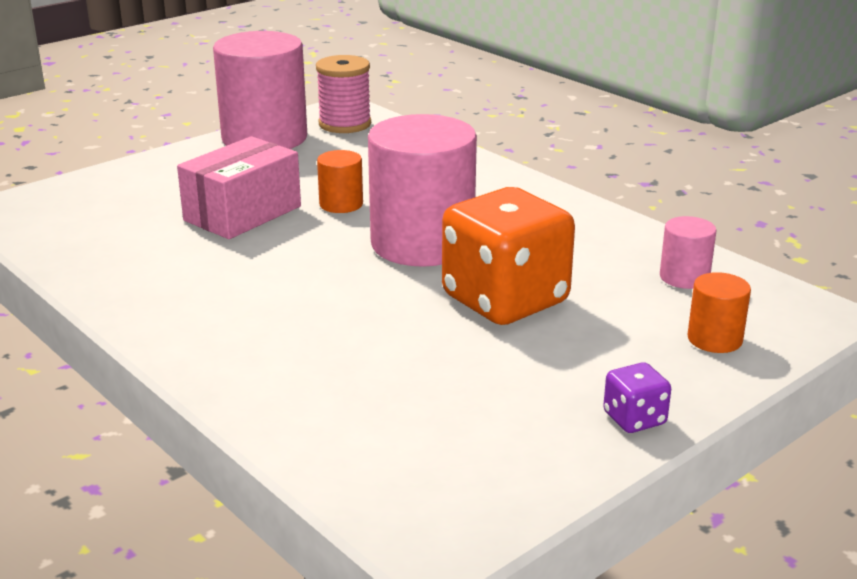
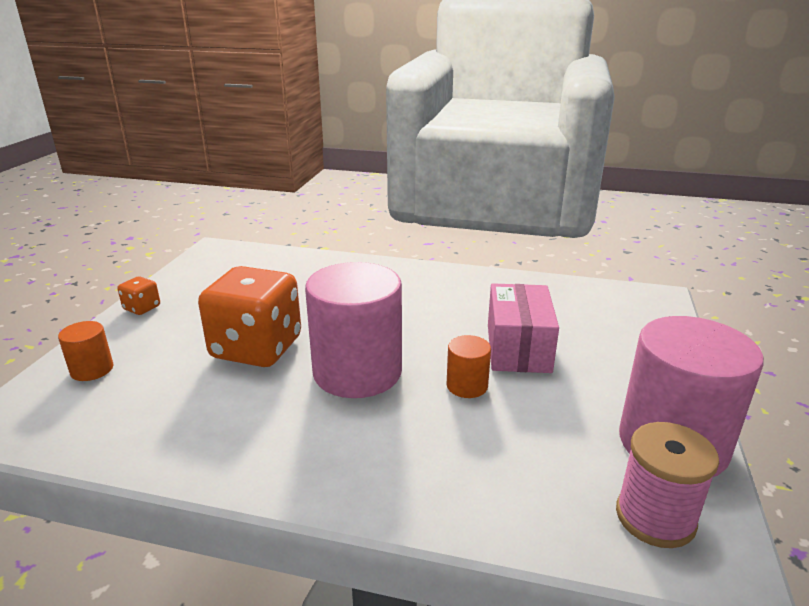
camera: 145 degrees right, 0 degrees up
purple dice [603,362,671,433] -> orange dice [117,276,160,315]
pink cylinder [660,216,716,289] -> none

